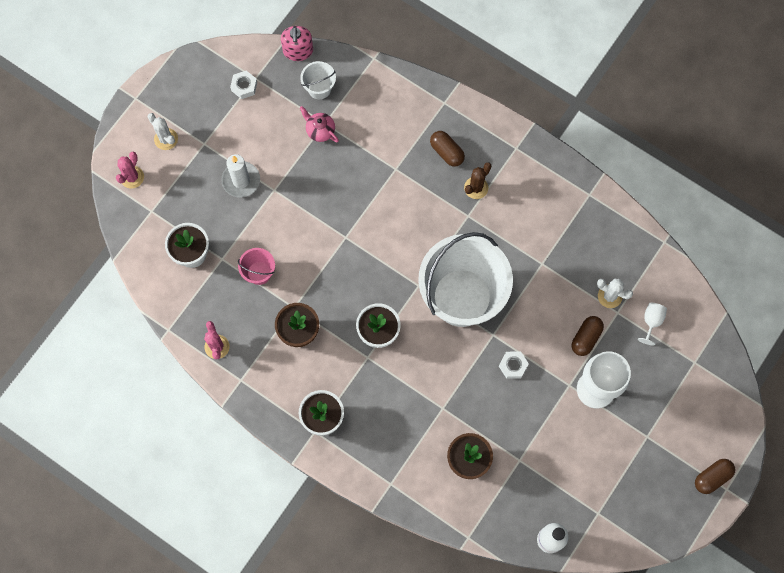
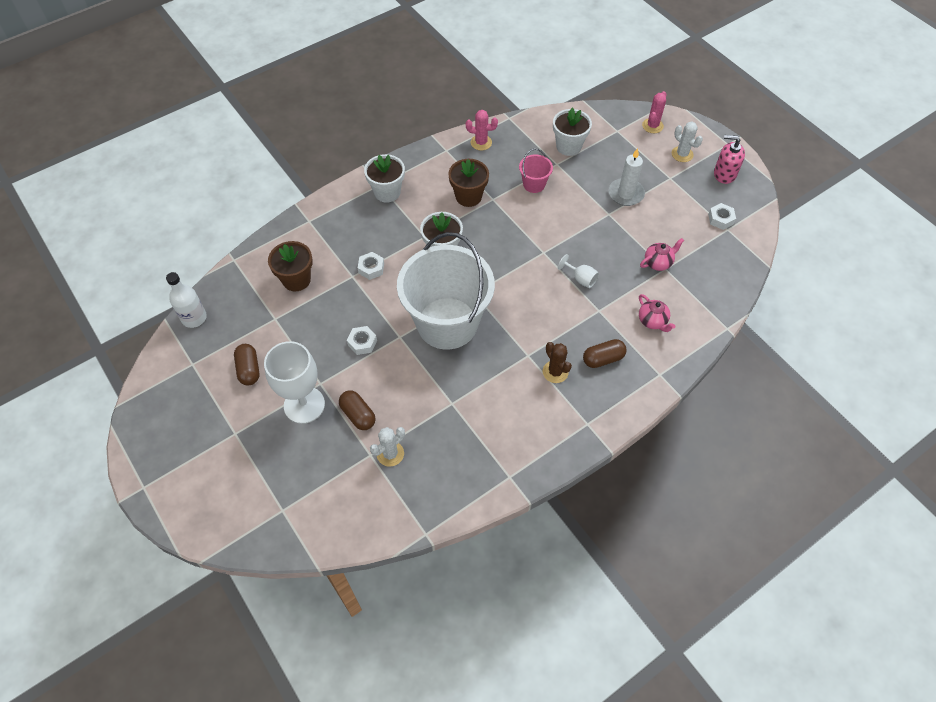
camera: 110 degrees right, 15 degrees down
pink cactus [116,152,144,188] -> pink cactus turned 75 degrees clockwise [642,91,667,133]
white cactus [148,113,178,150] -> white cactus turned 75 degrees clockwise [672,122,703,162]
pink soap dispenser [281,26,313,61] -> pink soap dispenser moved to [714,135,745,184]
white bucket [300,61,336,99] -> none
white goblet [638,303,667,345] -> white goblet moved to [558,254,599,288]
brown capsule [695,459,735,494] -> brown capsule moved to [234,344,260,386]
none -> white nut [358,252,384,280]
none -> pink teapot [639,294,675,332]

